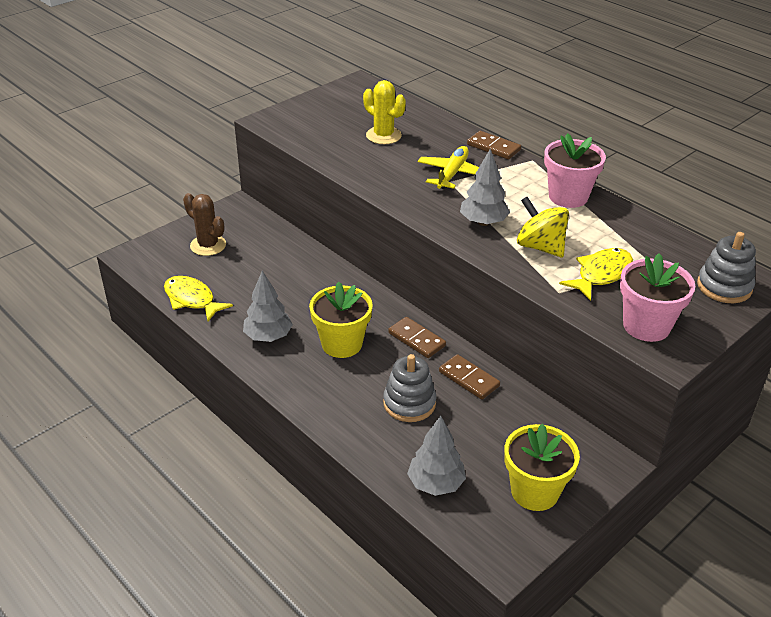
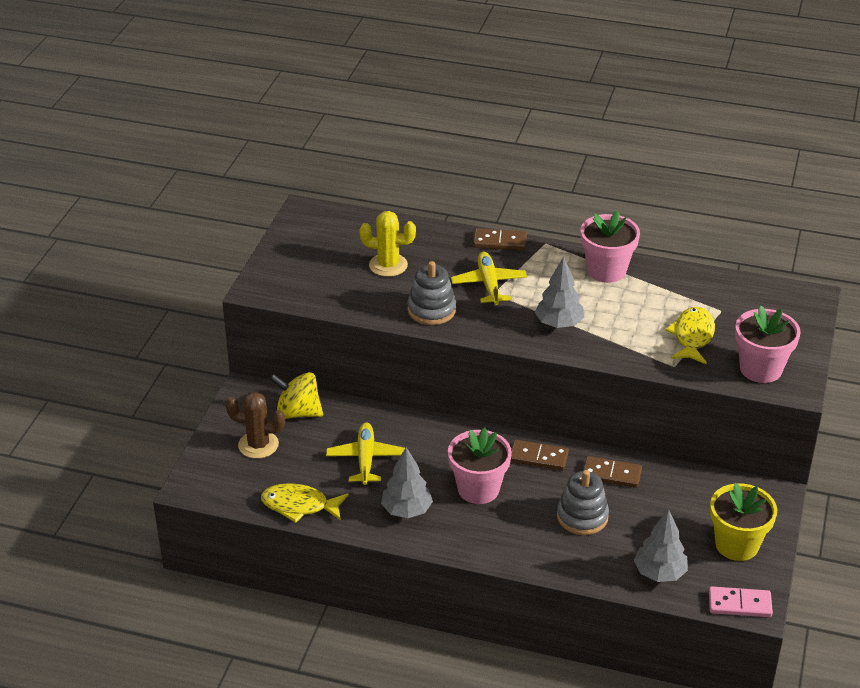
camera: 30 degrees left, 0 degrees up
yellow flower pot [309,282,373,358] -> pink flower pot [448,428,512,504]
yellow spinning top [517,197,569,257] -> yellow spinning top moved to [269,372,323,419]
grey stacking toy [697,232,756,303] -> grey stacking toy moved to [407,261,456,325]
none -> yellow plane [326,422,405,485]
none -> pink domino [709,586,773,617]

